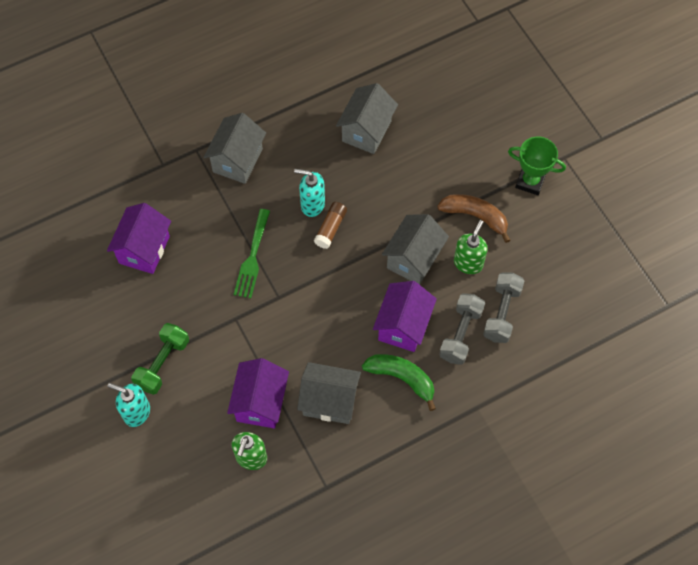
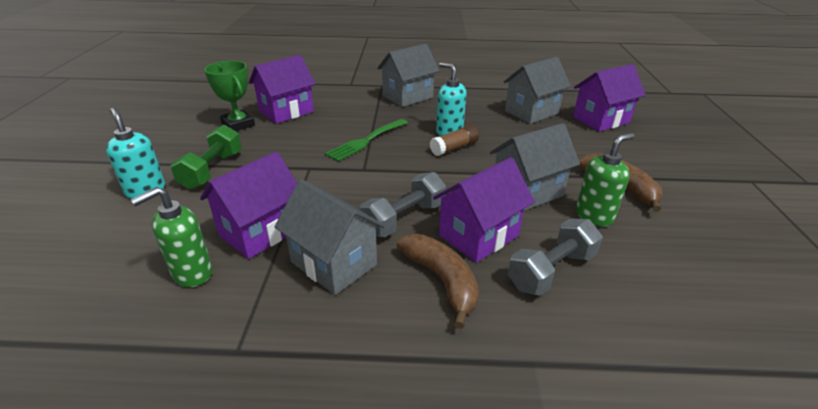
camera: 30 degrees right, 30 degrees down
green dumbbell [131,323,189,395] -> green dumbbell turned 45 degrees counterclockwise [171,125,242,189]
green banana [362,354,436,411] -> brown banana [397,234,479,329]
grey dumbbell [483,272,524,343] -> grey dumbbell moved to [360,172,446,237]
green trophy [508,136,566,195] -> green trophy moved to [204,61,255,131]
none -> purple house [573,64,646,132]

